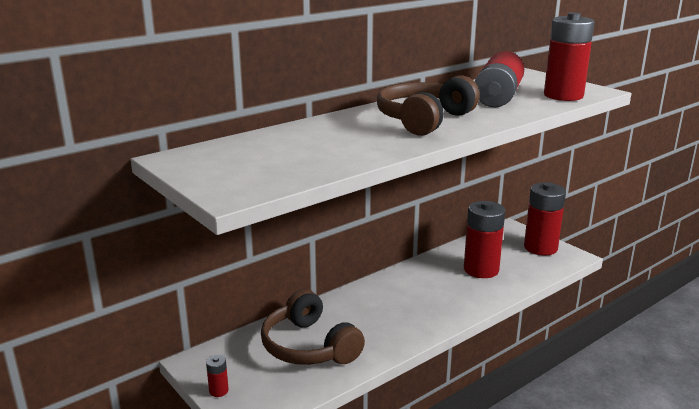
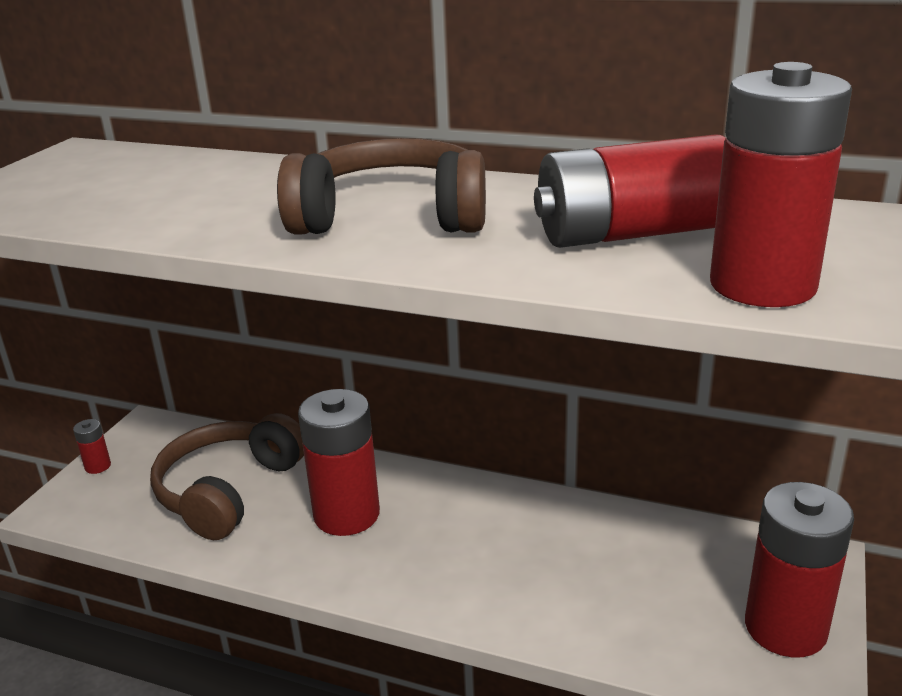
camera: 60 degrees right, 5 degrees up
red battery [464,201,505,278] -> red battery moved to [298,389,380,536]

